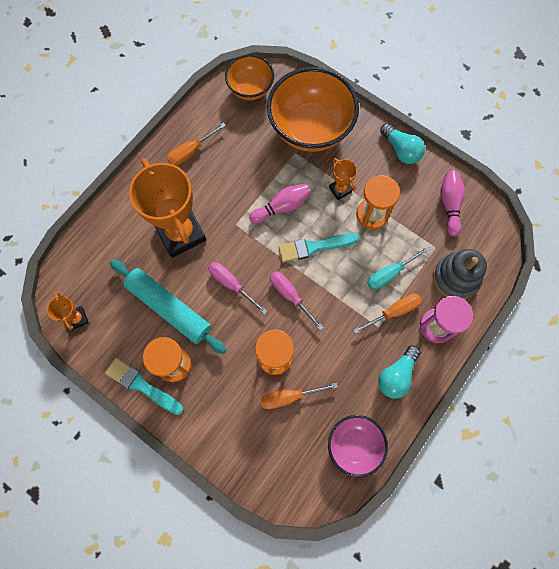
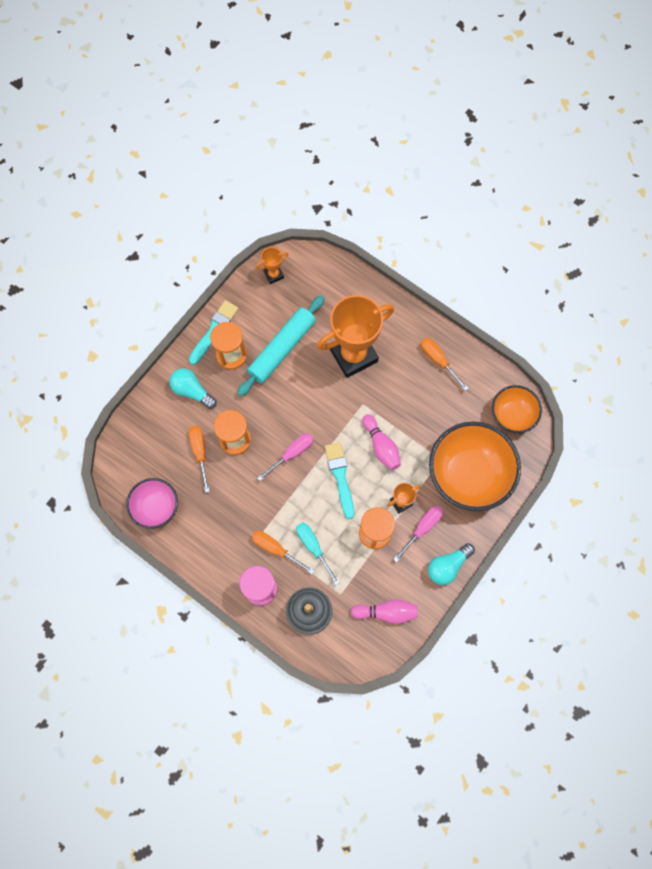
camera: 90 degrees right, 0 degrees up
pink screwdriver [208,262,267,315] -> pink screwdriver moved to [393,506,443,562]
orange screwdriver [354,293,422,334] -> orange screwdriver turned 150 degrees clockwise [252,531,314,574]
turquoise light bulb [378,345,420,399] -> turquoise light bulb moved to [169,368,217,409]

